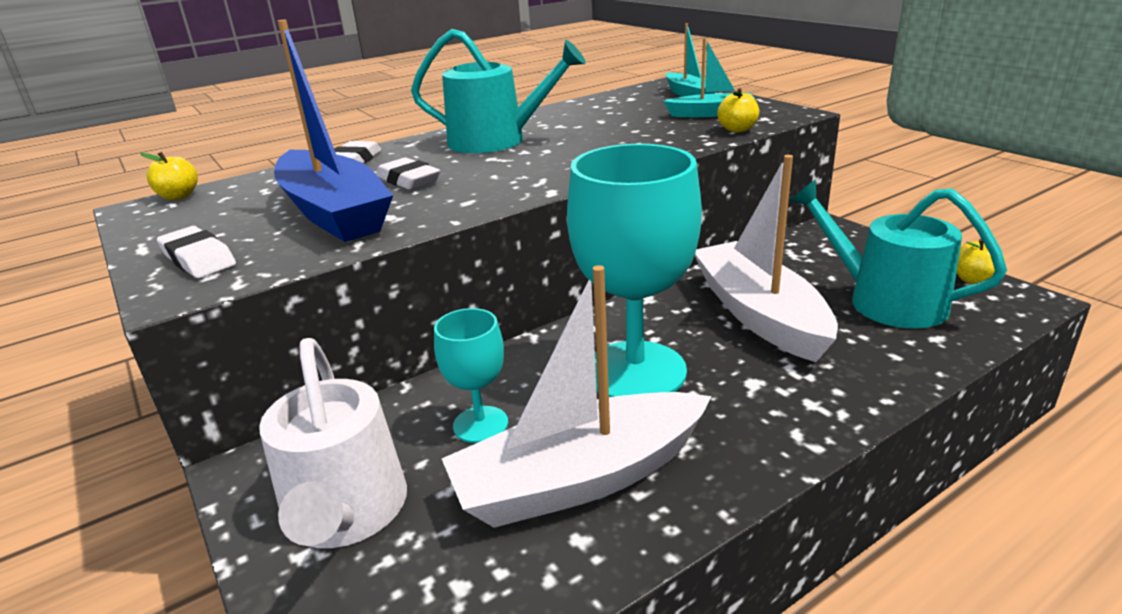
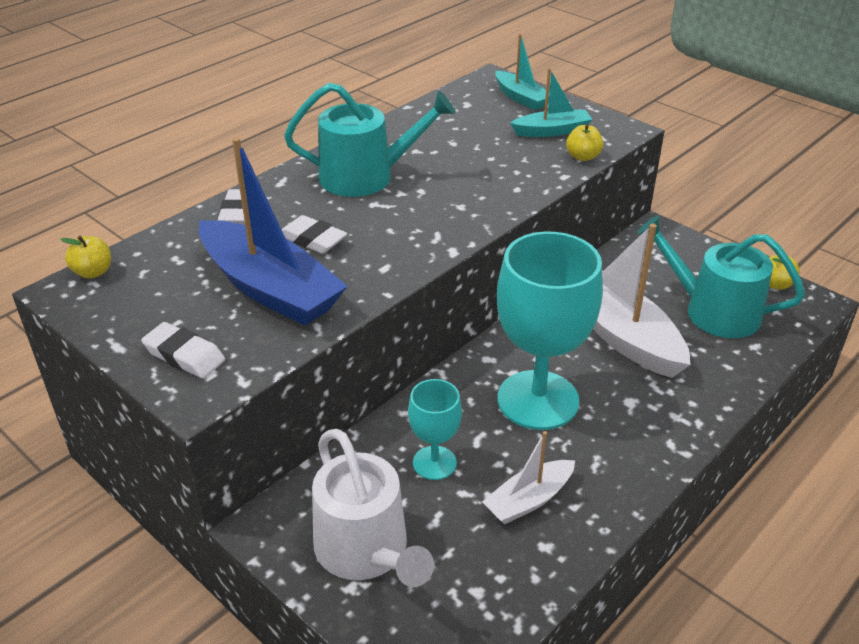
camera: 15 degrees left, 10 degrees up
white boat [442,265,712,528] -> white boat [482,431,575,524], size x0.53

